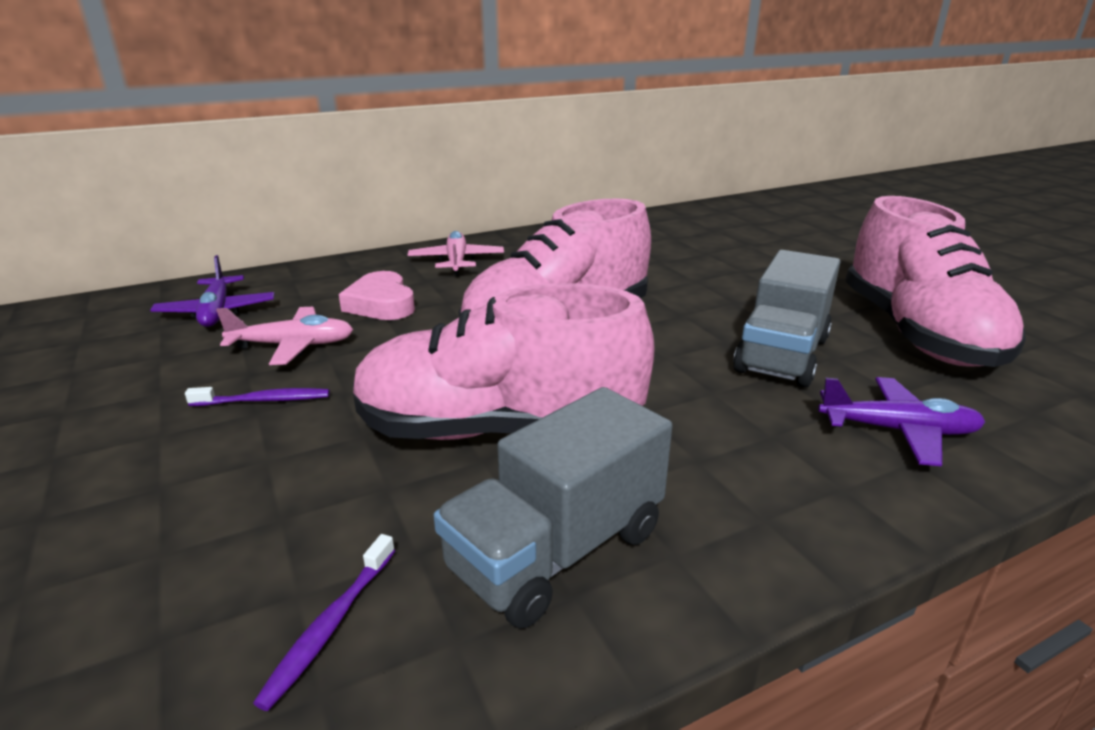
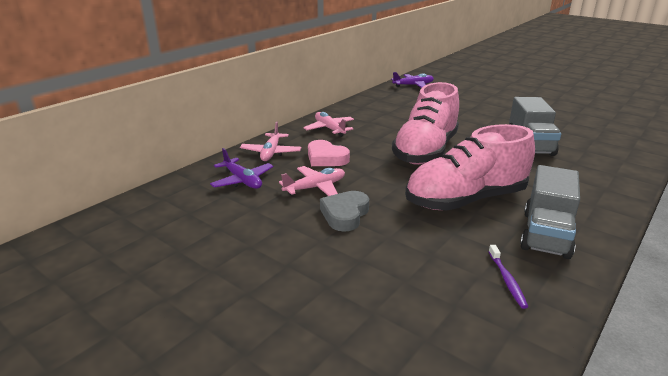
camera: 25 degrees left, 0 degrees up
purple toothbrush [185,387,330,406] -> grey heart [320,191,369,232]
purple plane [818,377,985,467] -> purple plane moved to [391,72,434,88]
pink shoe [845,196,1026,367] -> none
none -> pink plane [240,122,301,161]

